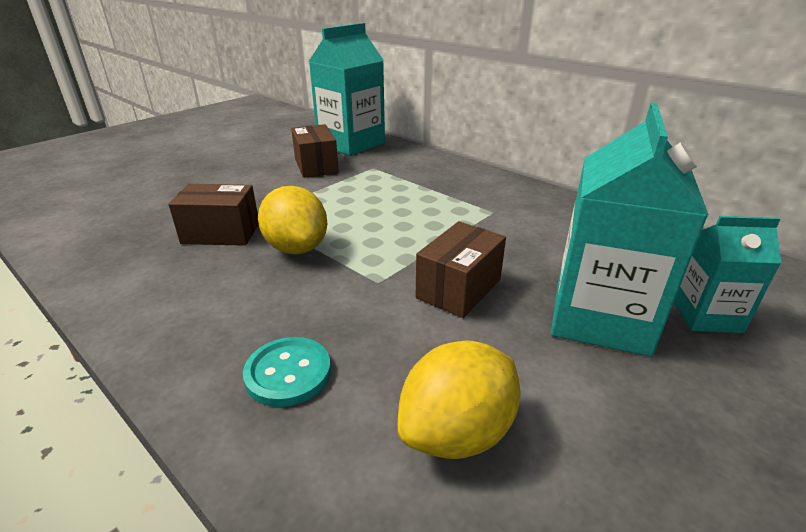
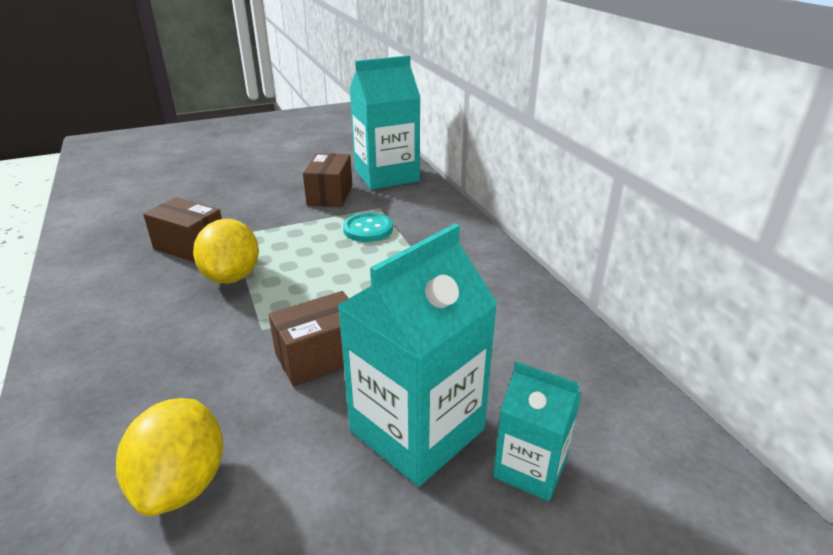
camera: 25 degrees right, 0 degrees up
turquoise button [243,337,331,407] -> turquoise button moved to [343,213,393,242]
yellow lemon [398,341,521,459] -> yellow lemon turned 75 degrees counterclockwise [116,398,223,516]

